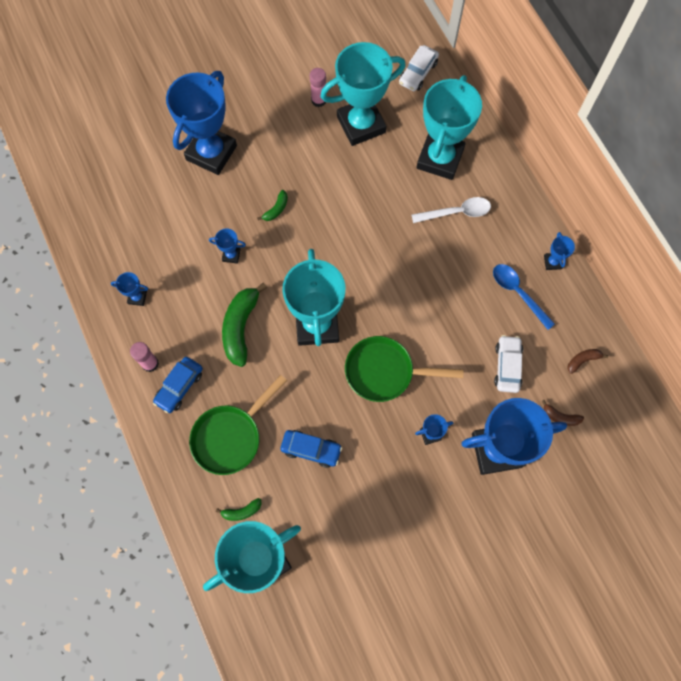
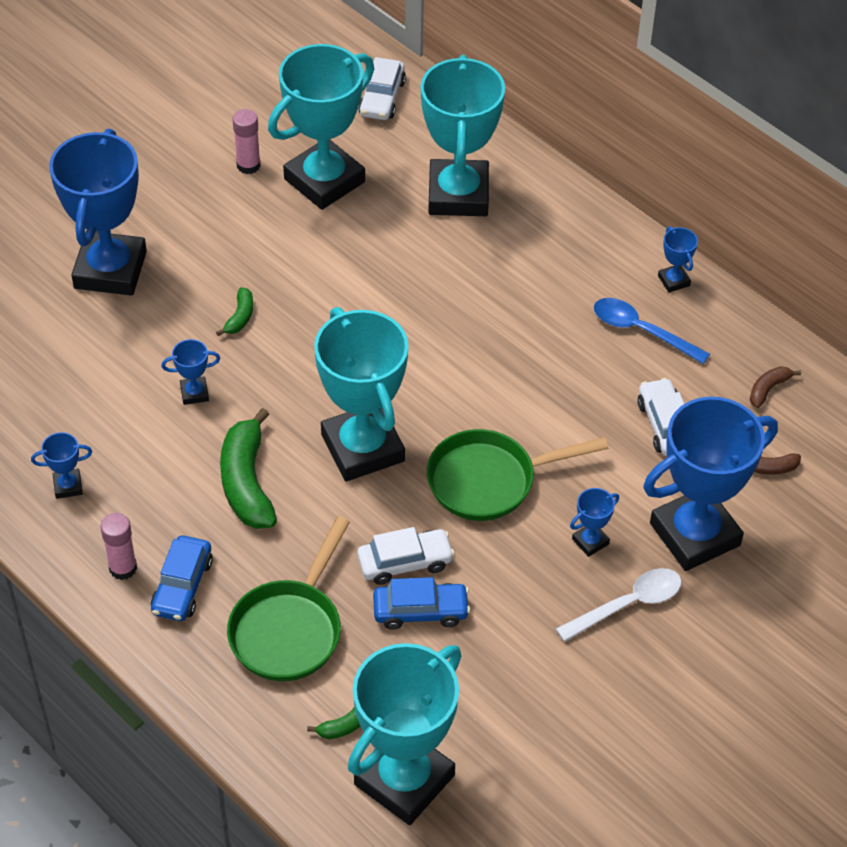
camera: 20 degrees left, 20 degrees down
white spoon [412,197,491,223] -> white spoon moved to [556,568,682,642]
none -> white car [357,527,455,585]

